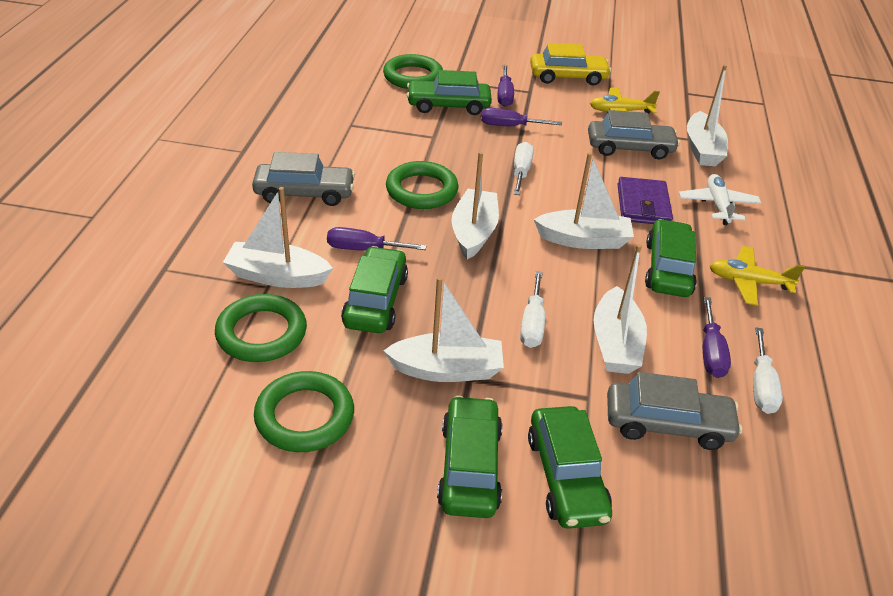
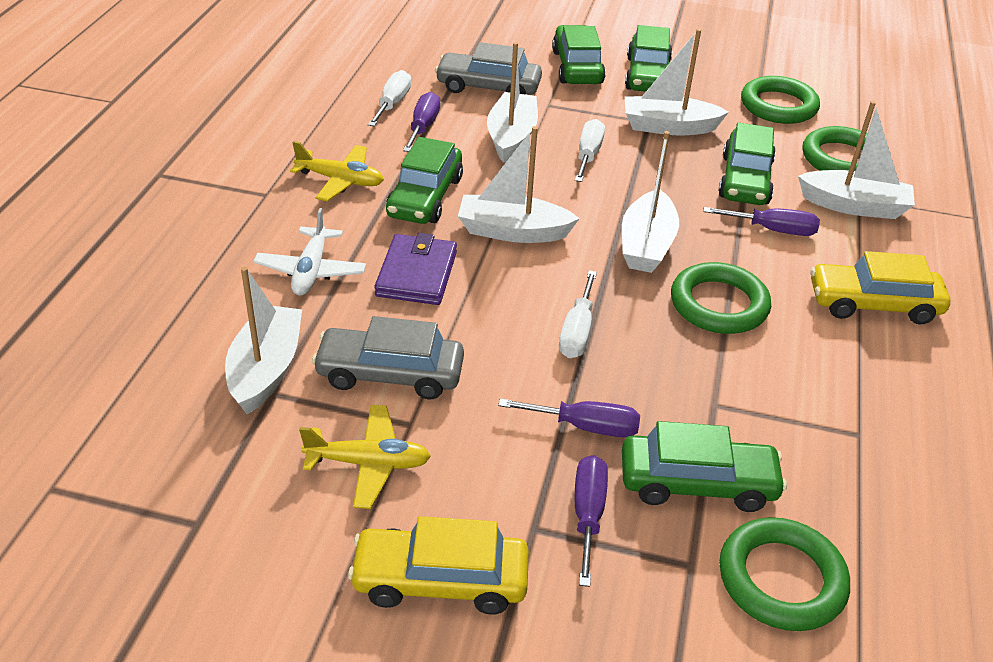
camera: 175 degrees left, 0 degrees up
grey car [252,152,355,206] -> yellow car [811,251,950,325]

